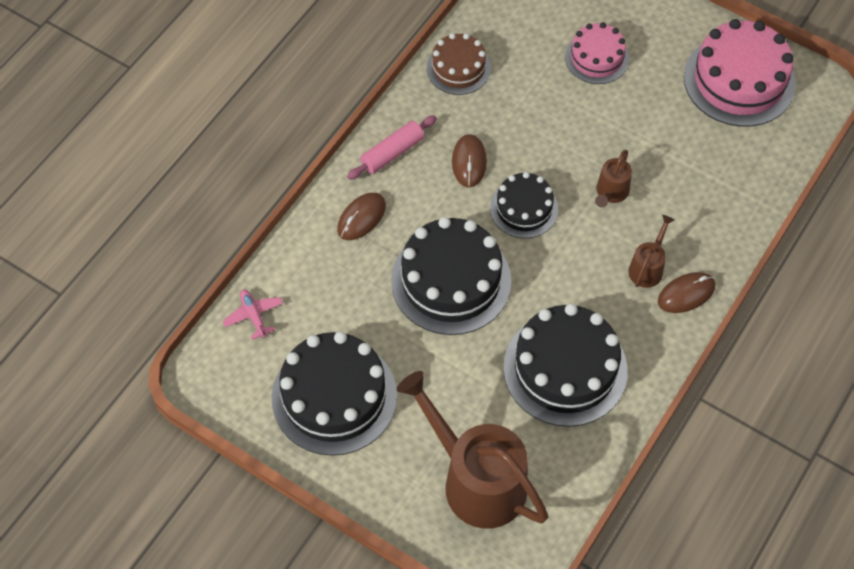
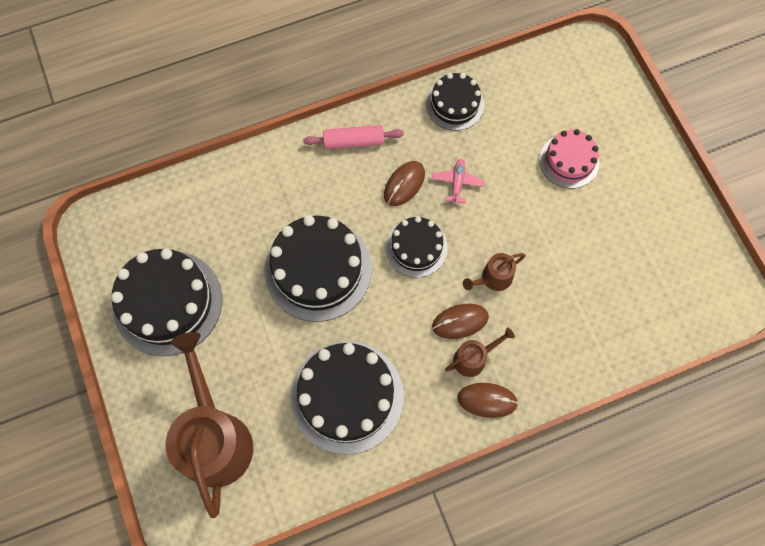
camera: 35 degrees right, 10 degrees up
pink plane [223,289,283,340] -> pink plane moved to [432,159,485,205]
brown mouse [337,193,386,240] -> brown mouse moved to [432,304,489,339]
brown cake [427,33,491,95] -> black cake [426,73,484,131]
pink cake [684,19,796,127] -> none

